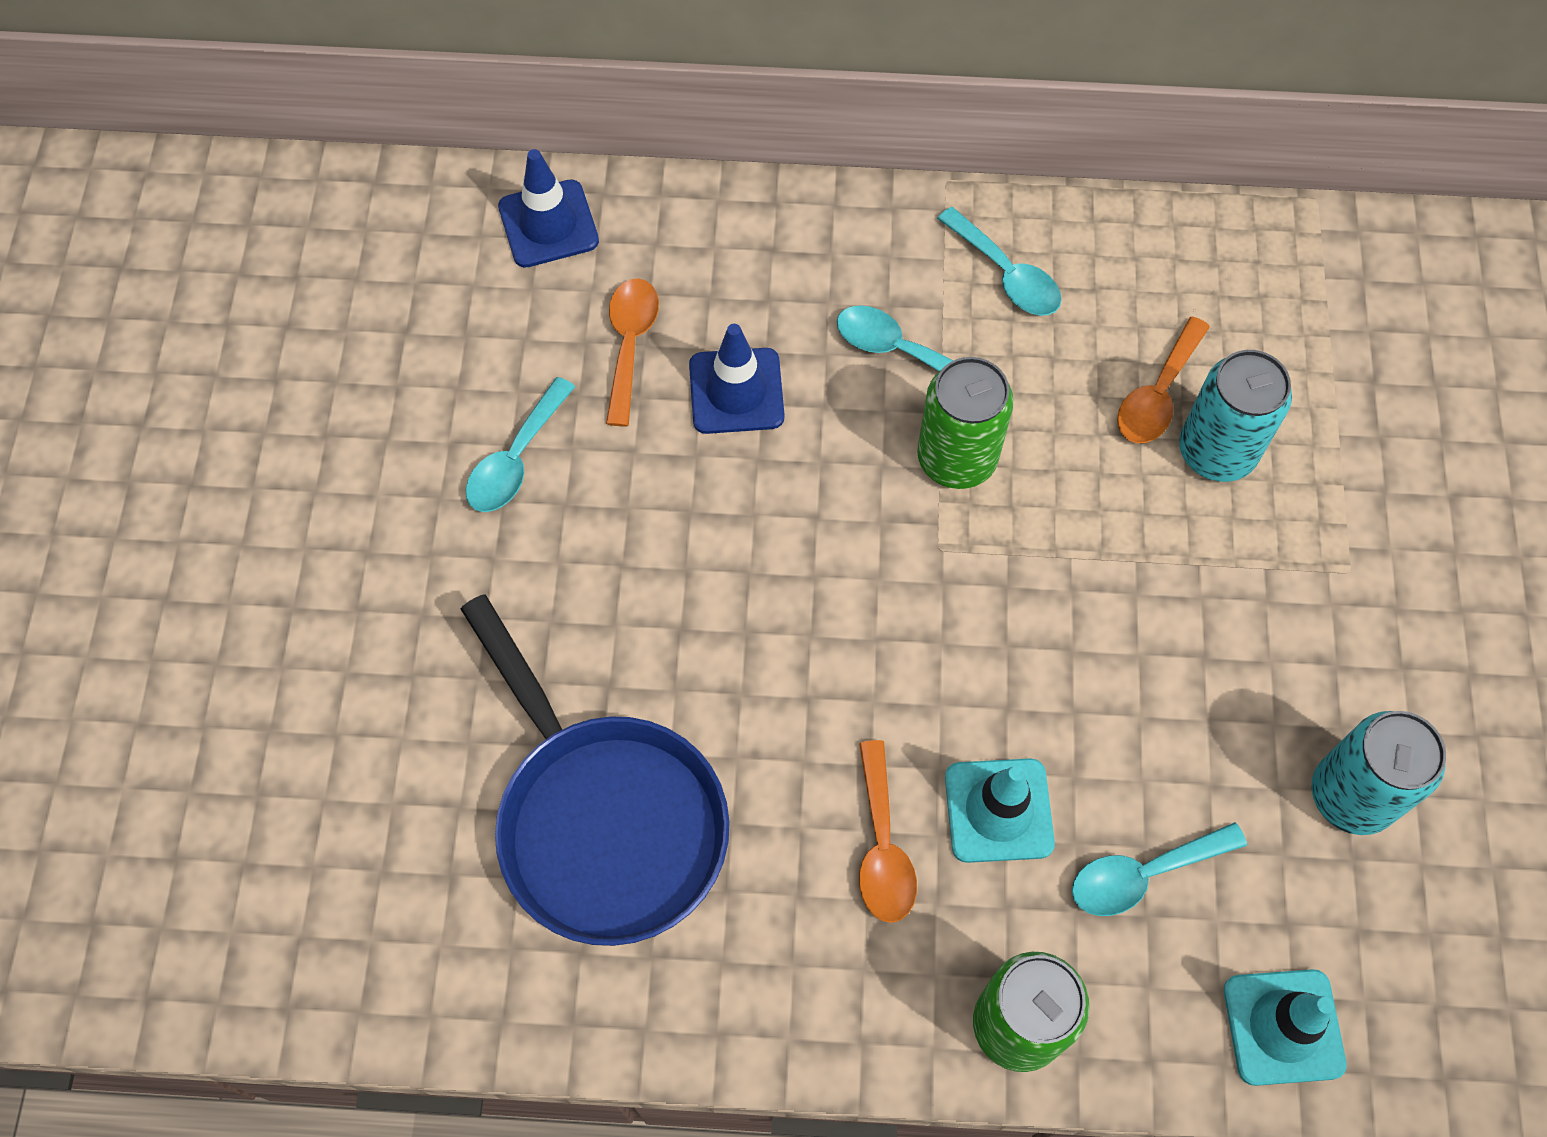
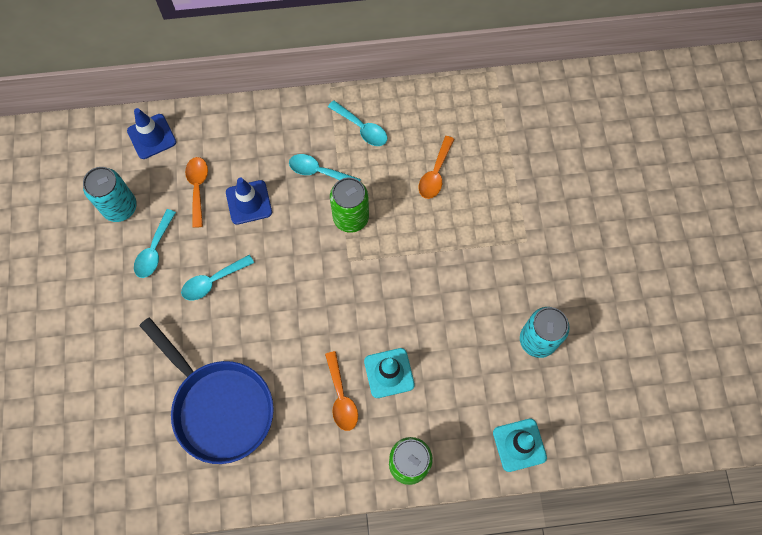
camera: 10 degrees left, 5 degrees up
turquoise spoon [1072,822,1247,916] -> turquoise spoon moved to [181,255,254,301]
turquoise can [1179,350,1292,482] -> turquoise can moved to [83,167,137,222]

